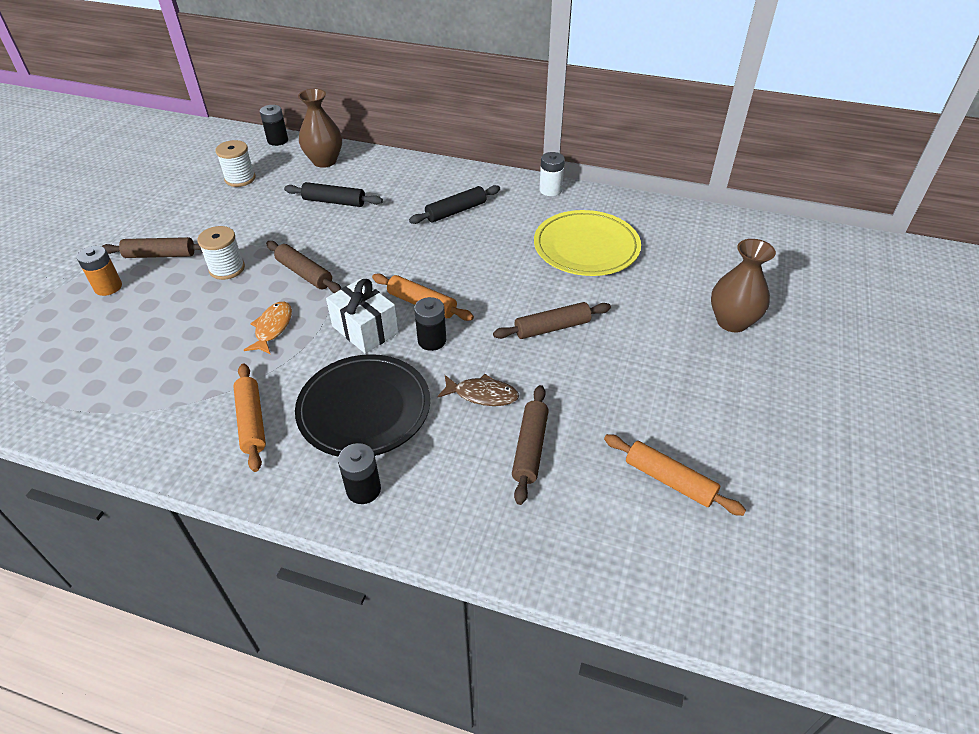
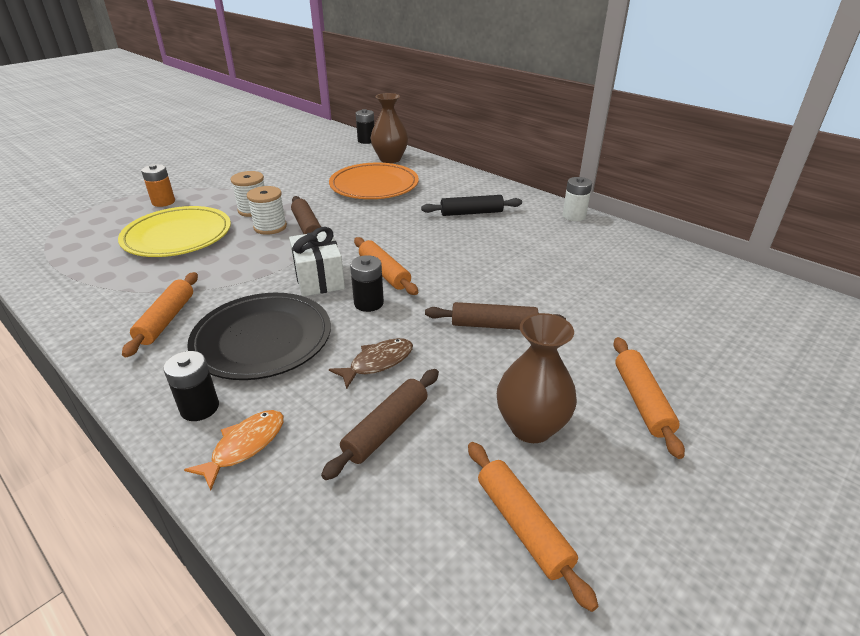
camera: 25 degrees right, 10 degrees down
brown rolling pin [102,237,202,258] -> none
white spool [215,140,255,187] -> white spool moved to [247,186,287,235]
orange fish [244,301,292,354] -> orange fish moved to [184,410,284,490]
black rolling pin [284,182,383,207] -> orange plate [329,163,419,199]
brown fish [437,374,519,406] -> brown fish turned 75 degrees counterclockwise [329,338,413,389]
yellow plate [534,210,641,276] -> yellow plate moved to [118,206,231,257]
brown vase [711,239,776,332] -> brown vase moved to [497,313,577,443]
none -> orange rolling pin [613,337,685,459]

